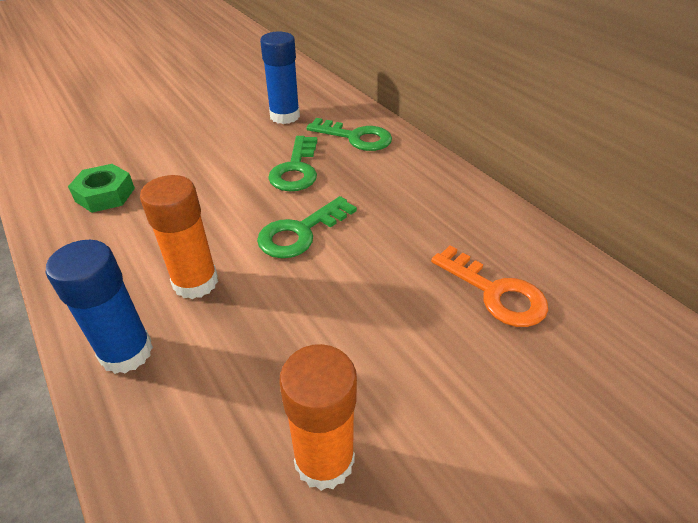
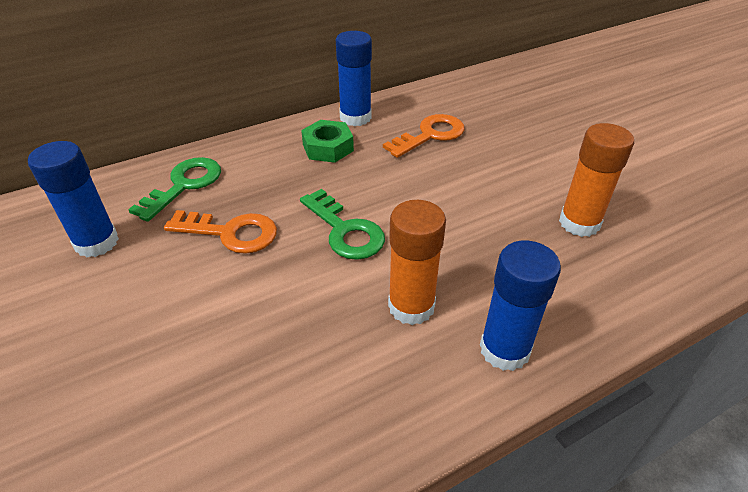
camera: 85 degrees left, 0 degrees up
green nut [68,164,135,213] -> green nut moved to [301,120,354,163]
green key [268,136,317,191] -> orange key [164,210,277,254]
none -> blue glue stick [336,31,372,126]

